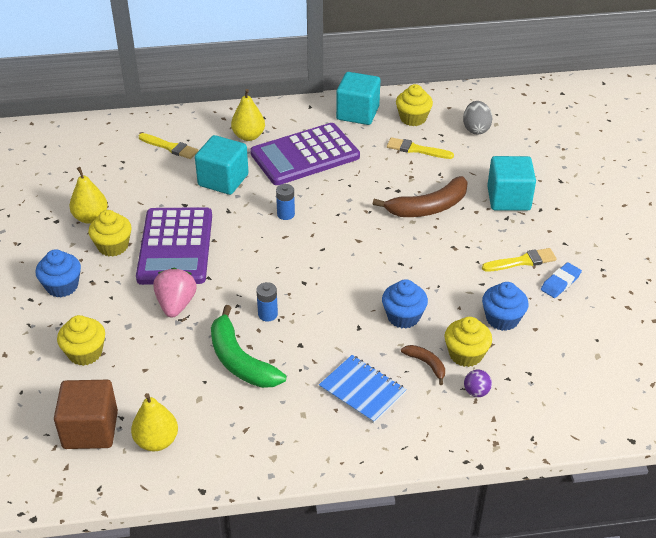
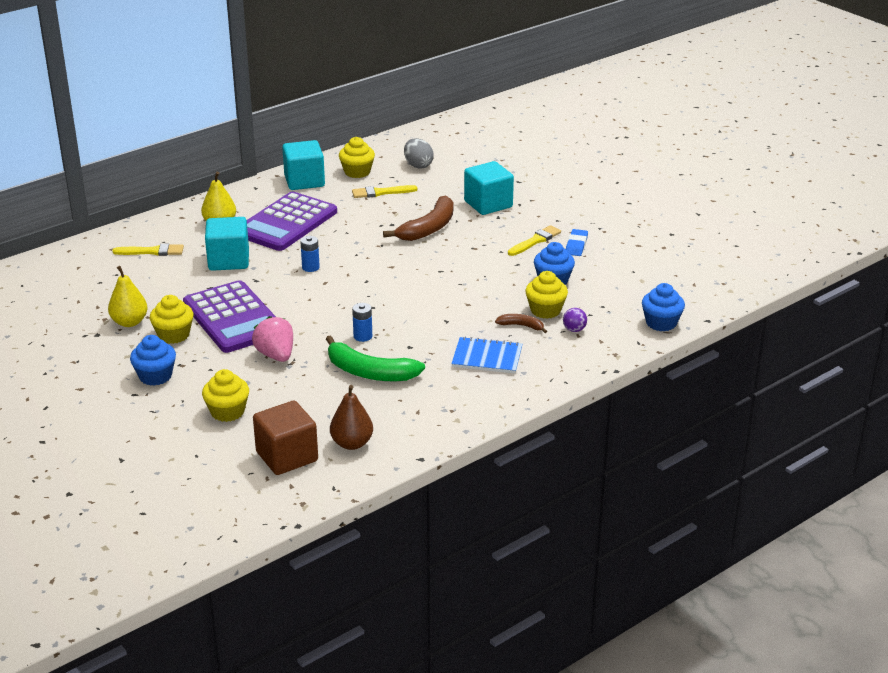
camera: 30 degrees left, 10 degrees down
yellow pear [131,393,178,451] -> brown pear [330,385,373,450]
blue cupcake [382,279,428,329] -> blue cupcake moved to [642,283,685,332]

